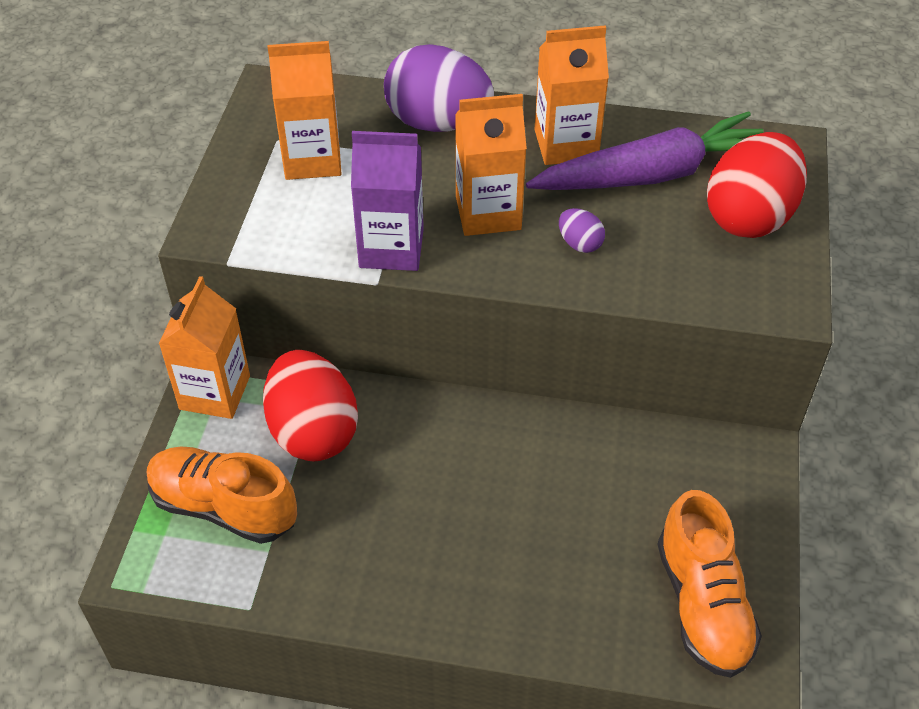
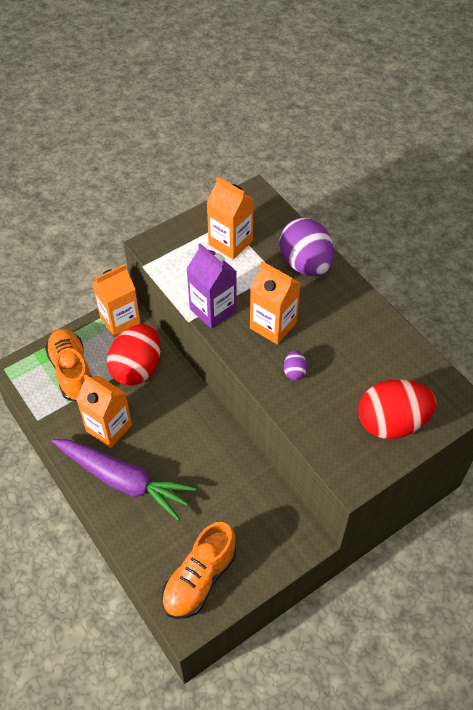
camera: 45 degrees right, 5 degrees up
purple carrot [526,111,764,190] -> purple carrot moved to [52,439,196,520]
orange carton [534,25,609,165] -> orange carton moved to [76,374,132,448]

